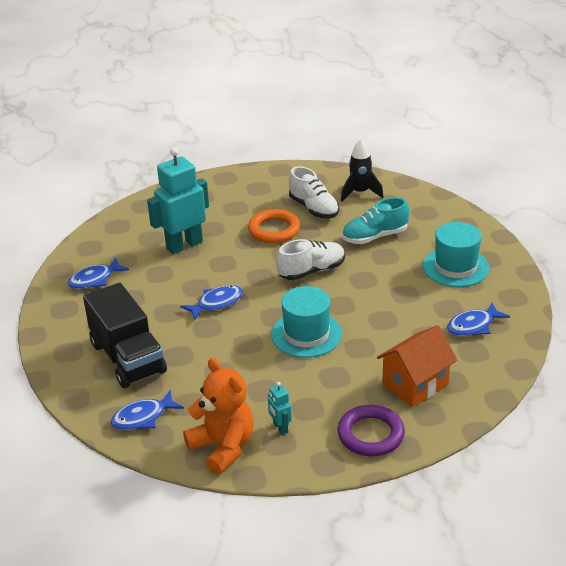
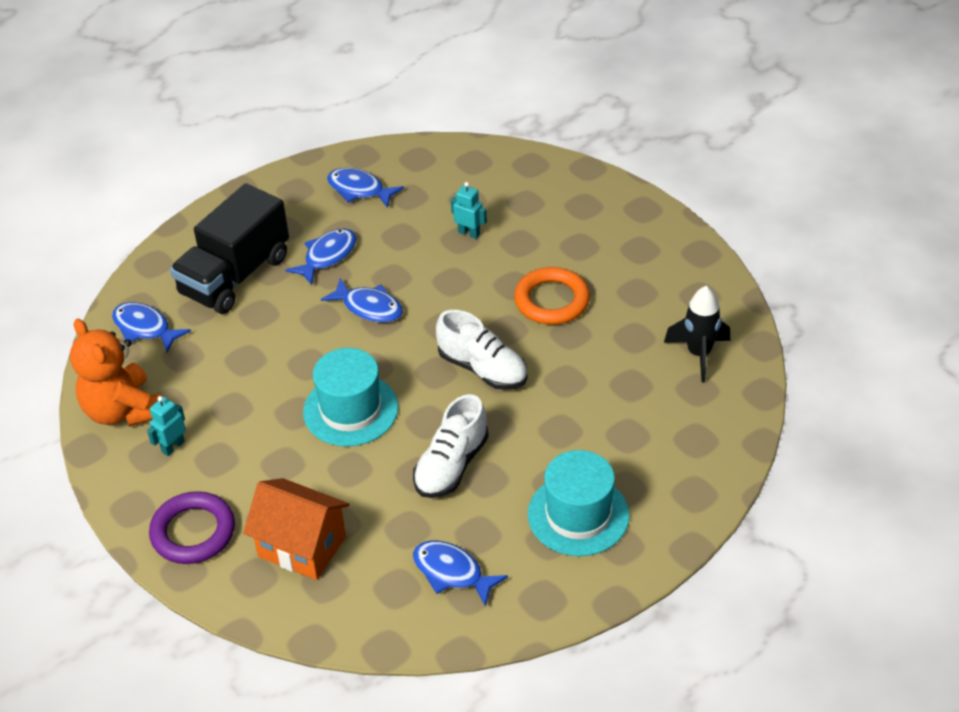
camera: 65 degrees right, 10 degrees up
turquoise robot [147,147,209,254] -> turquoise robot [451,182,487,239], size x0.44
orange teddy bear [183,358,254,475] -> orange teddy bear turned 120 degrees clockwise [70,319,161,427]
white shoe [289,166,339,219] -> white shoe moved to [413,394,489,498]
turquoise shoe [342,197,409,244] -> none
none -> blue fish [286,229,356,285]

